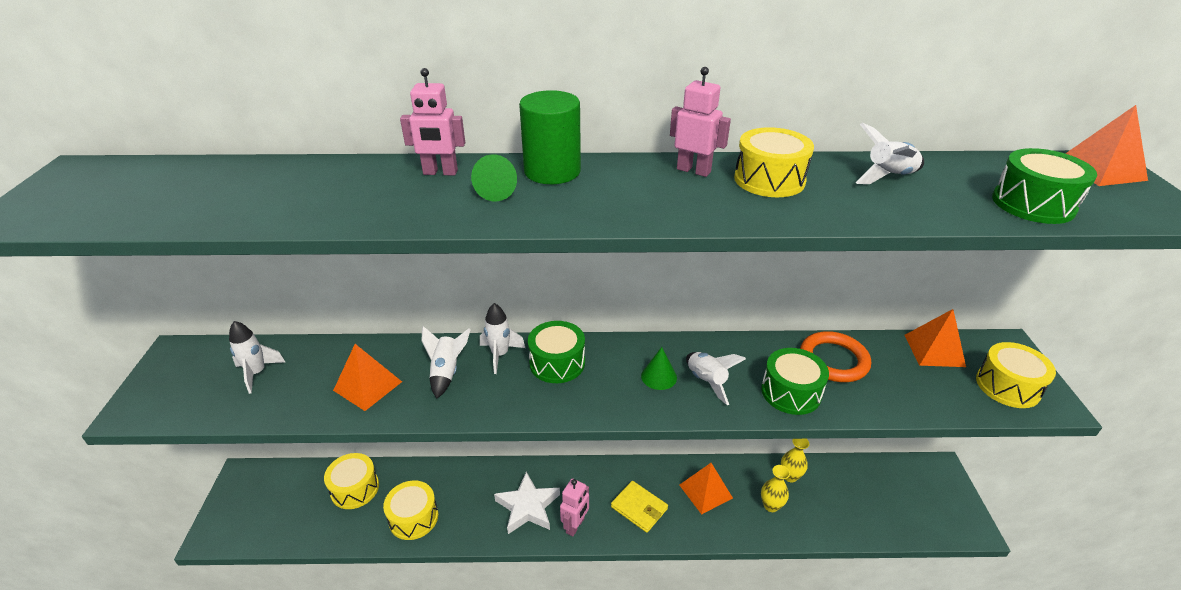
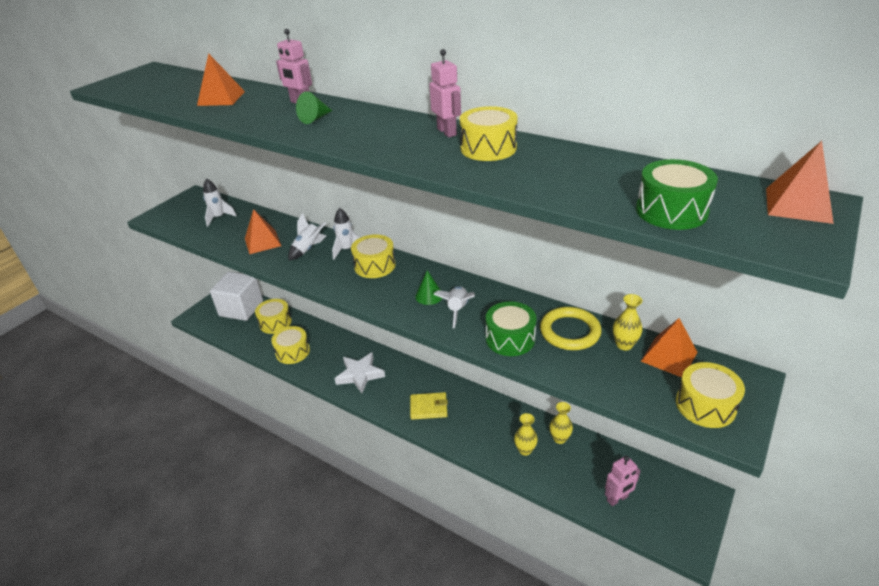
camera: 35 degrees right, 0 degrees up
green cylinder [519,90,581,184] -> none
green drum [528,321,585,383] -> yellow drum [351,234,396,278]
pink robot [560,478,589,536] -> pink robot moved to [605,456,641,506]
yellow wallet [611,481,668,533] -> yellow wallet turned 75 degrees counterclockwise [410,392,448,420]
orange pyramid [679,463,733,515] -> orange pyramid moved to [197,53,245,106]
orange ring [800,331,871,382] -> yellow ring [540,307,602,350]
white rocket [856,122,924,184] -> none
none -> white cube [210,272,263,321]
none -> yellow vase [613,294,643,351]

